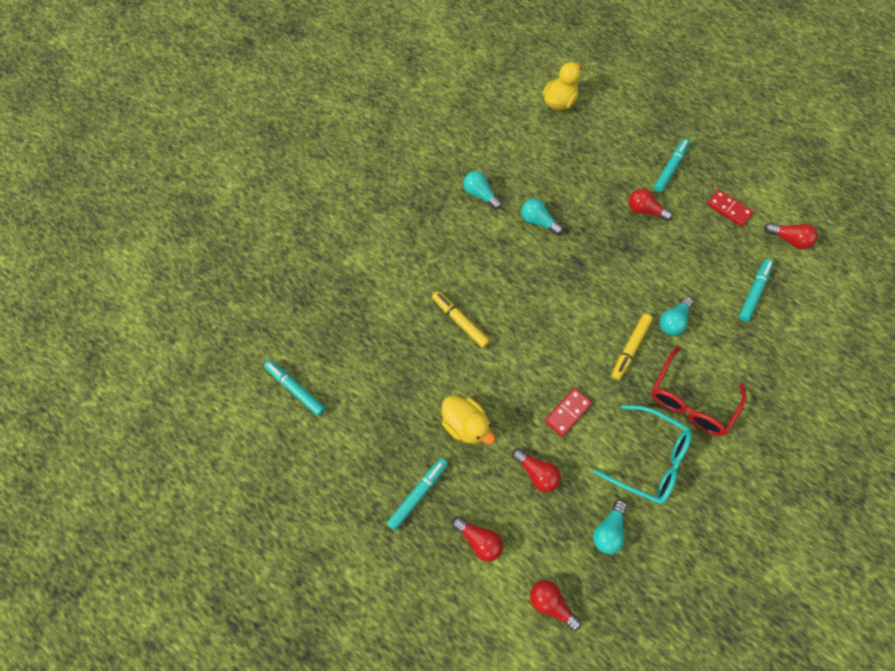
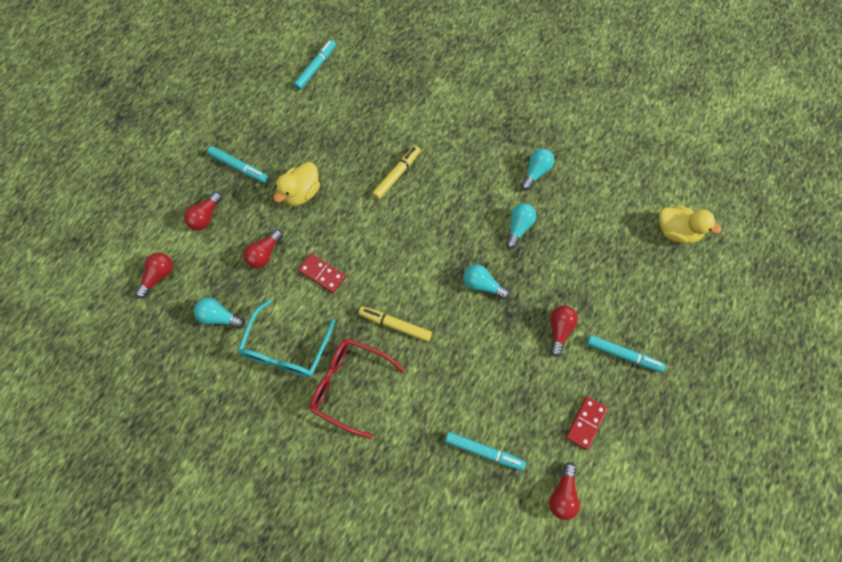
camera: 80 degrees right, 0 degrees up
turquoise light bulb [659,297,693,336] -> turquoise light bulb moved to [463,264,509,299]

